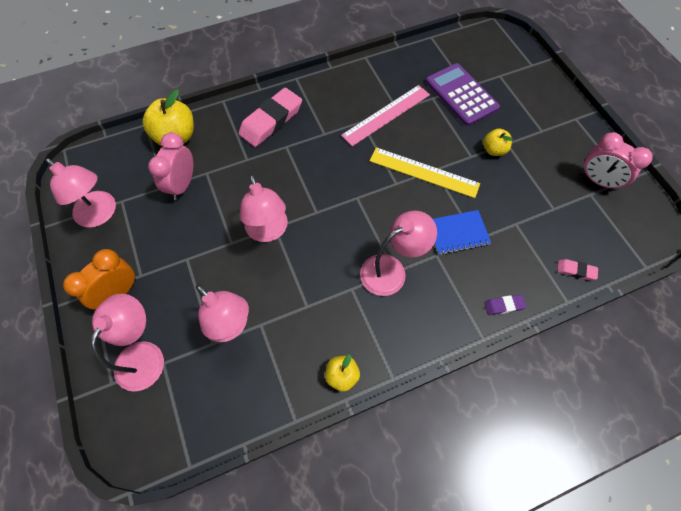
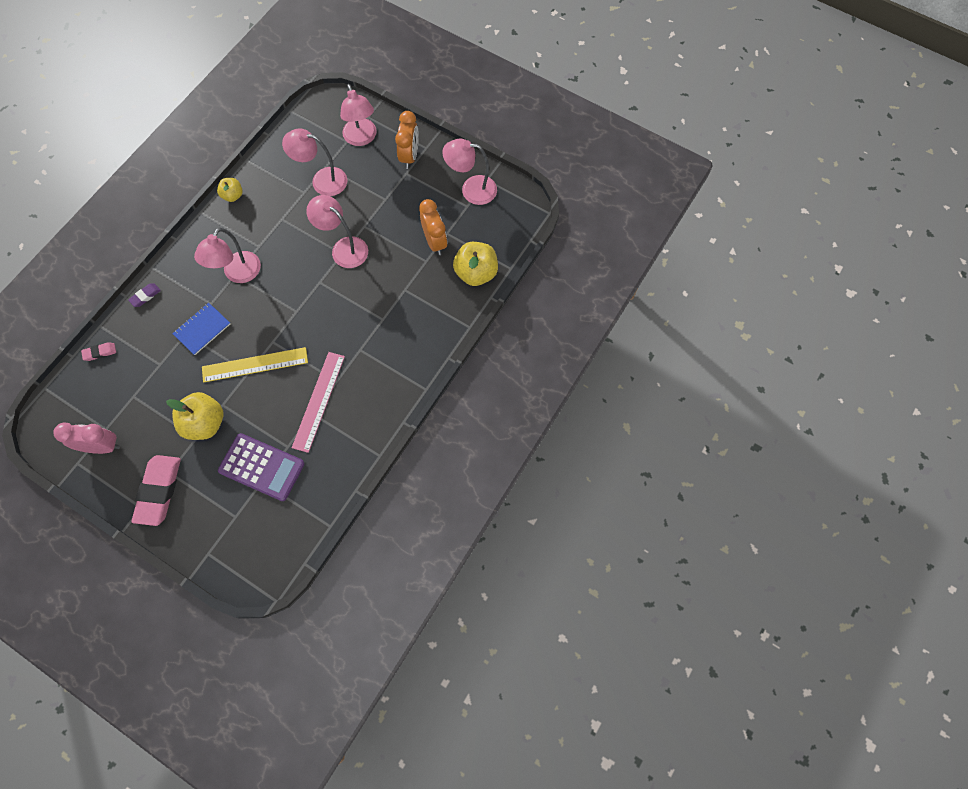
camera: 145 degrees right, 5 degrees up
pink clock [148,132,193,200] -> orange clock [419,199,447,255]
pink eraser [239,88,302,147] -> pink eraser moved to [132,455,181,526]
yellow apple [483,129,513,156] -> yellow apple [166,392,223,440], size x1.76

